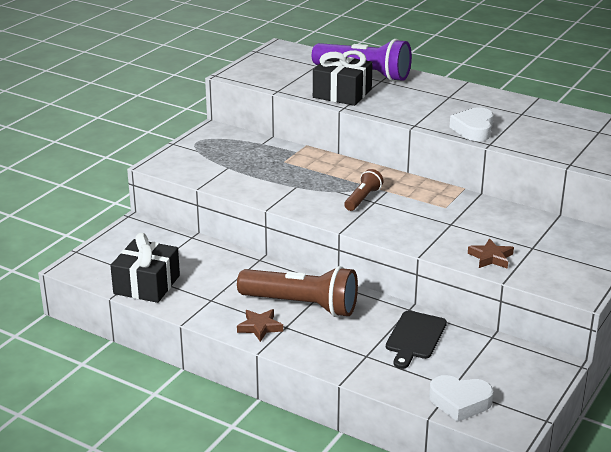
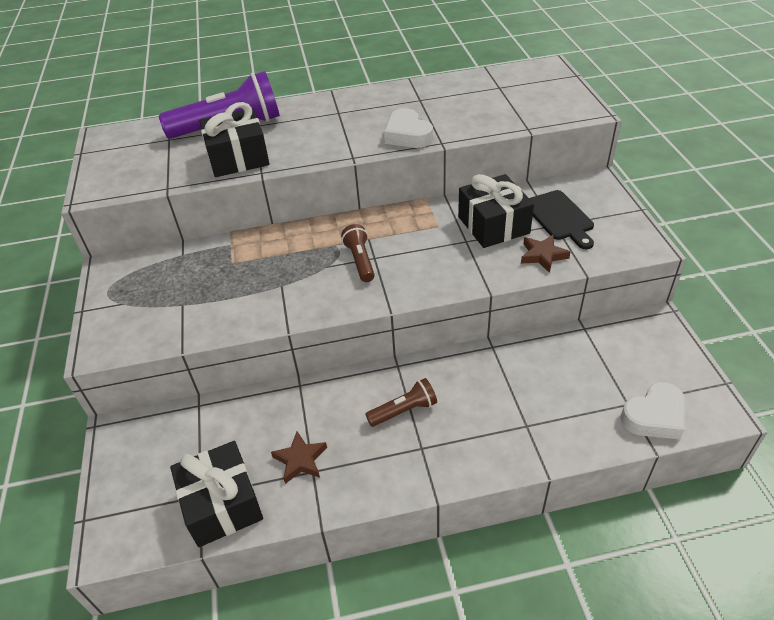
camera: 40 degrees left, 15 degrees up
brown flashlight [237,266,358,317] -> brown flashlight [365,378,437,427], size x0.50
brown star [237,309,283,342] -> brown star moved to [271,431,327,484]
black cutting board [386,311,447,369] -> black cutting board moved to [529,190,594,249]
none -> black gift [458,174,534,248]

